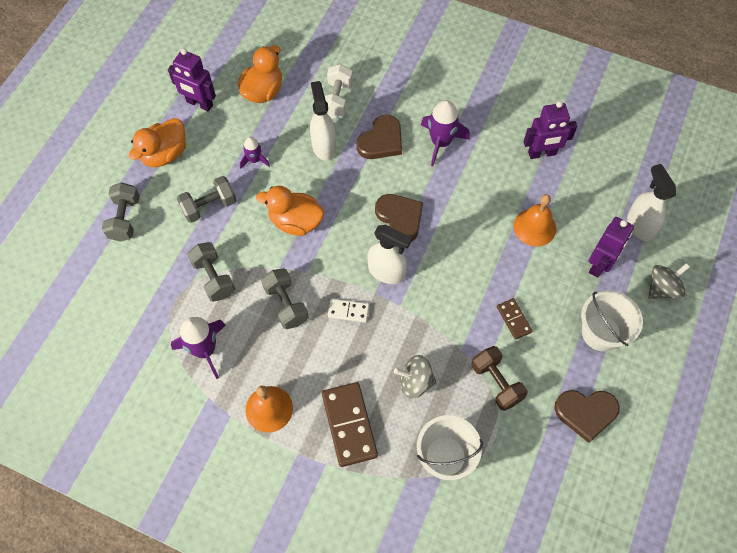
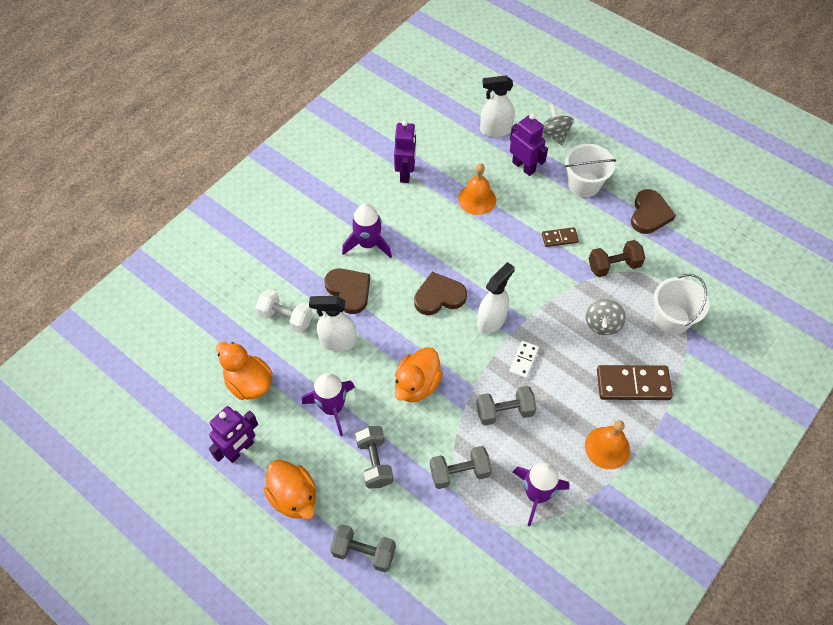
camera: 75 degrees left, 5 degrees down
purple rocket [240,137,270,169] -> purple rocket [302,373,355,436], size x1.74

